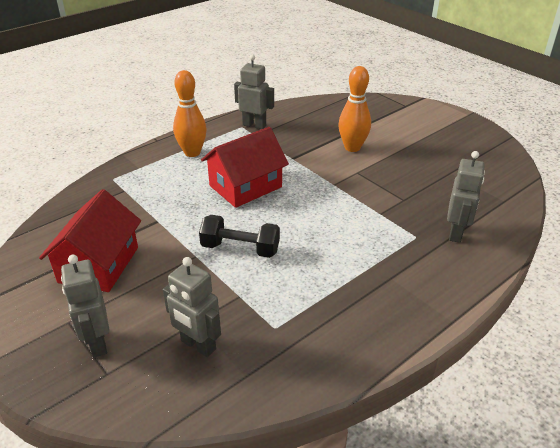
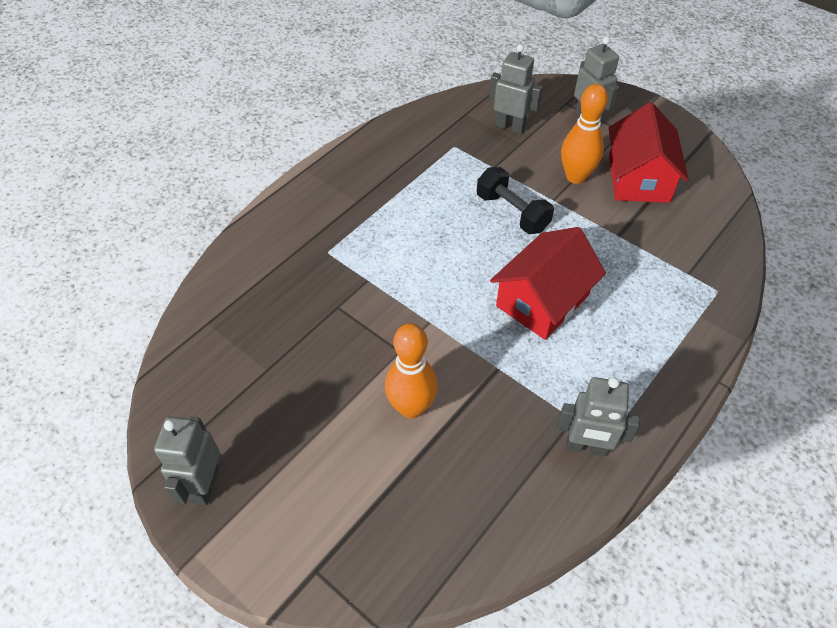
camera: 170 degrees right, 15 degrees up
orange bowling pin [173,70,207,157] -> orange bowling pin moved to [561,84,608,184]
black dumbbell [199,215,280,258] -> black dumbbell turned 45 degrees clockwise [477,167,554,234]
grey robot [447,151,485,243] -> grey robot moved to [154,417,220,505]

